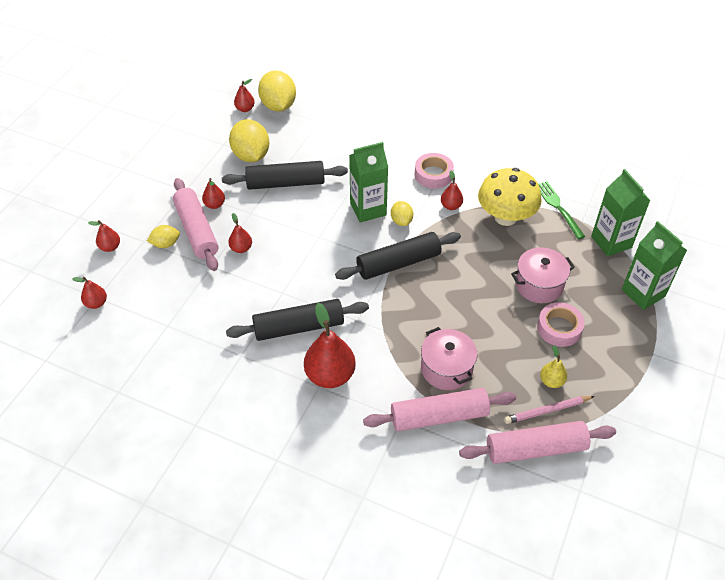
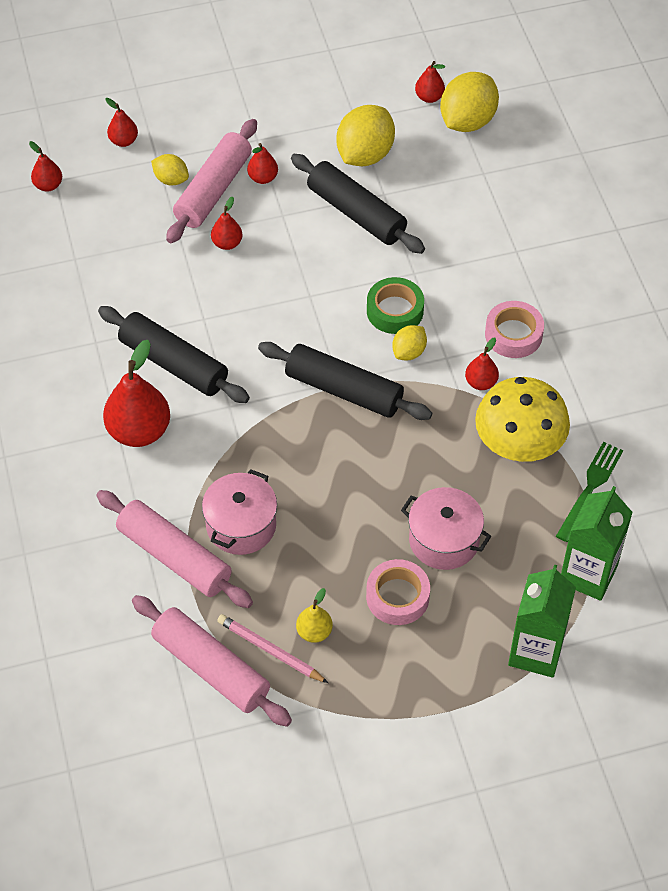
camera: 50 degrees right, 5 degrees up
green carton [349,142,388,223] -> green tape [367,277,424,334]

